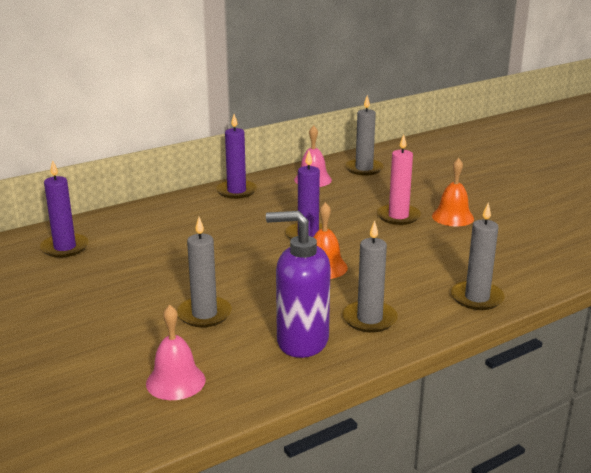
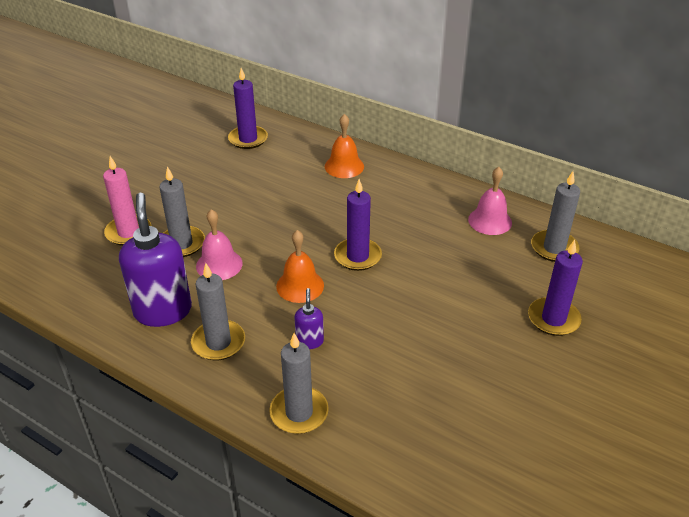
camera: 65 degrees right, 15 degrees up
pink bell [146,305,205,400] -> pink bell moved to [196,209,243,280]
purple candle [216,114,257,199] -> purple candle moved to [528,240,583,336]
pink candle [377,134,421,225] -> pink candle moved to [103,156,152,246]
orange bell [432,158,474,226] -> orange bell moved to [325,114,364,178]
none -> purple soap dispenser [294,288,324,349]

